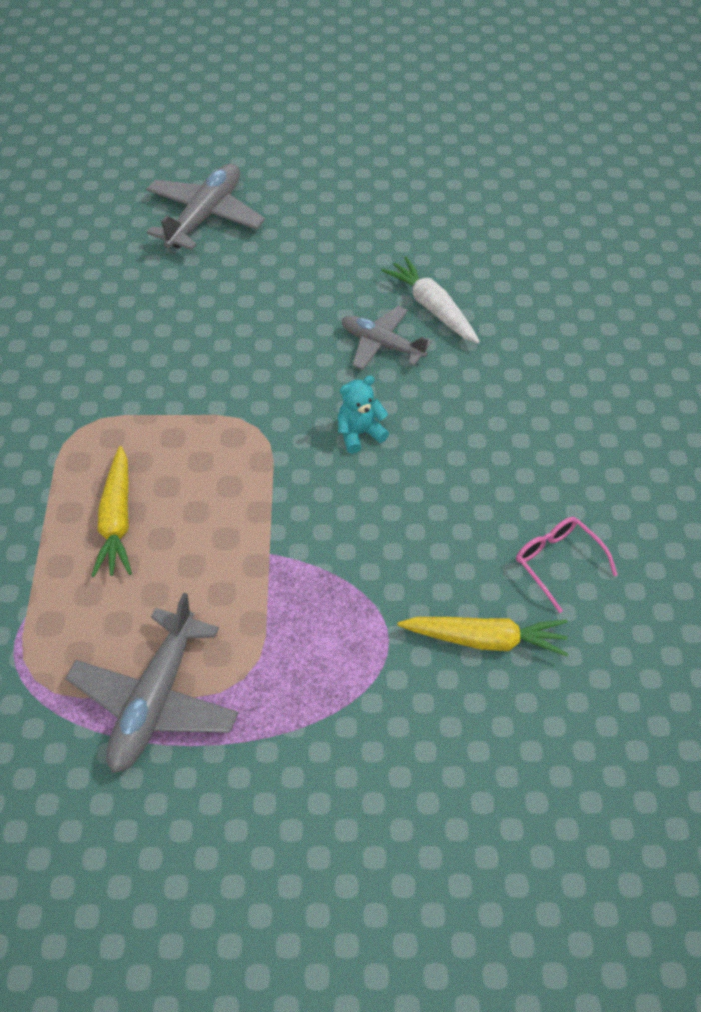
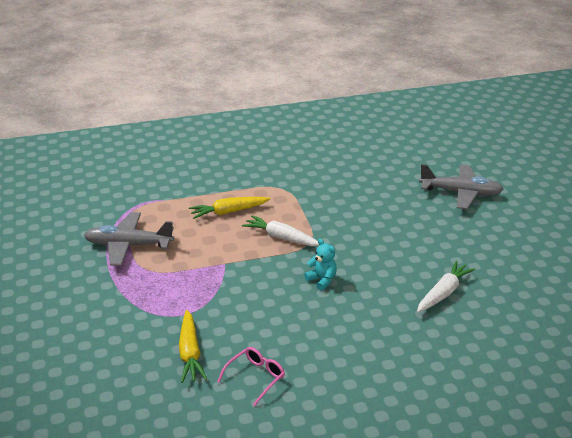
camera: 75 degrees right, 20 degrees down
grey plane [342,306,432,370] -> none
none -> white carrot [242,215,319,246]

